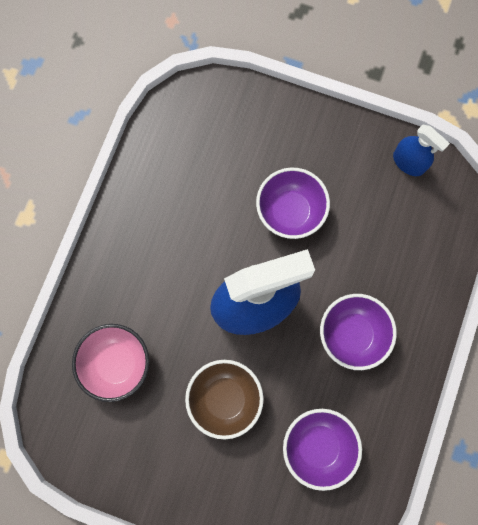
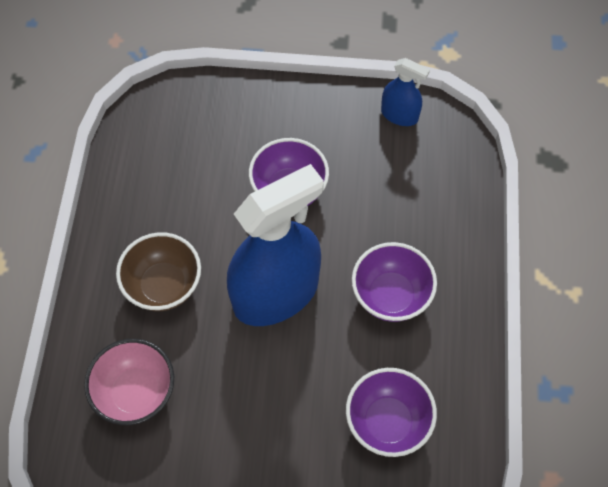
camera: 15 degrees left, 15 degrees down
brown bowl [185,360,263,439] -> brown bowl moved to [116,232,201,311]

